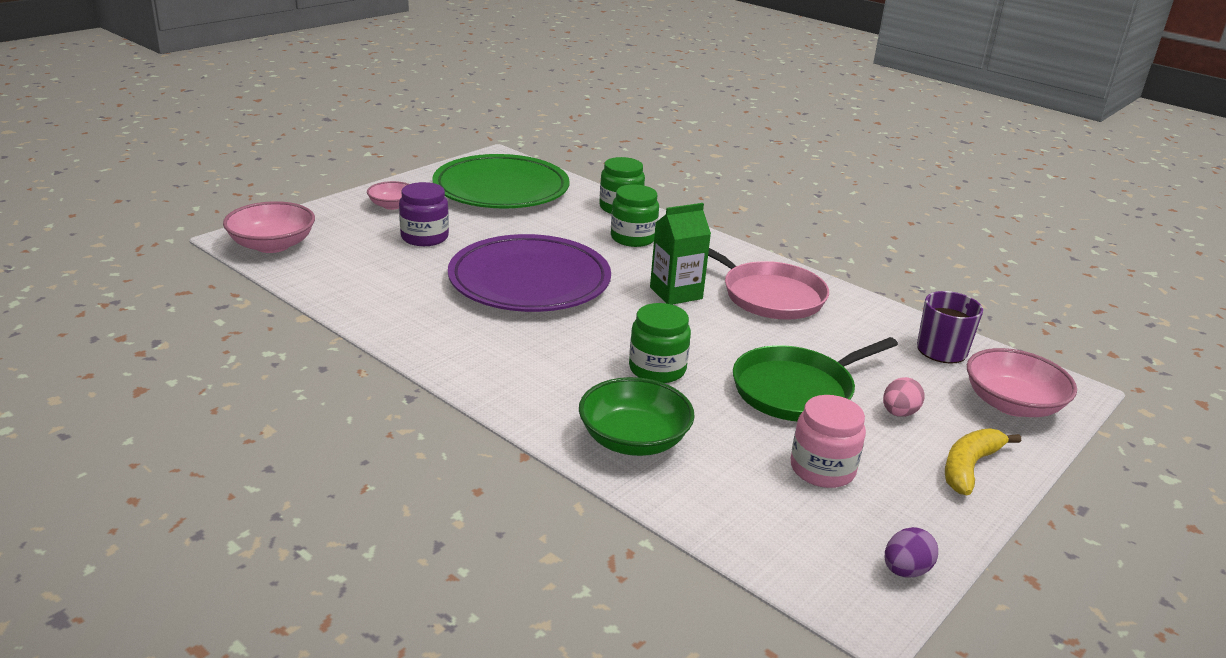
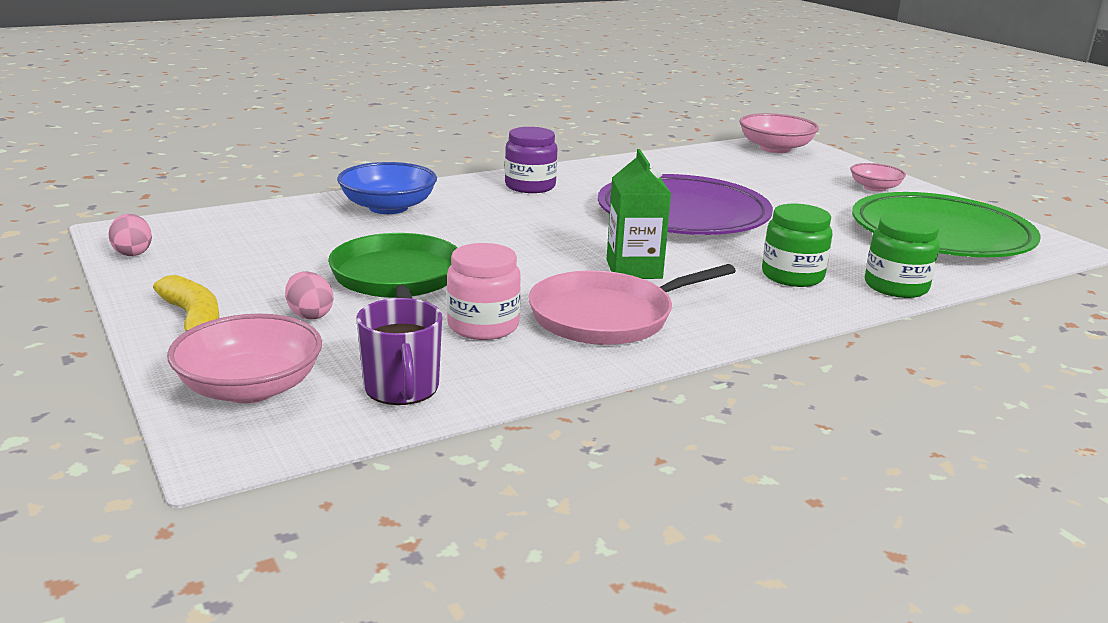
camera: 110 degrees right, 5 degrees down
purple jar [399,182,449,246] -> purple jar moved to [505,127,558,193]
green bowl [579,377,695,456] -> blue bowl [337,162,437,214]
green jar [629,303,691,383] -> none
pink jar [791,395,866,488] -> pink jar moved to [447,243,521,340]
purple egg [885,527,938,577] -> pink egg [108,214,152,256]

